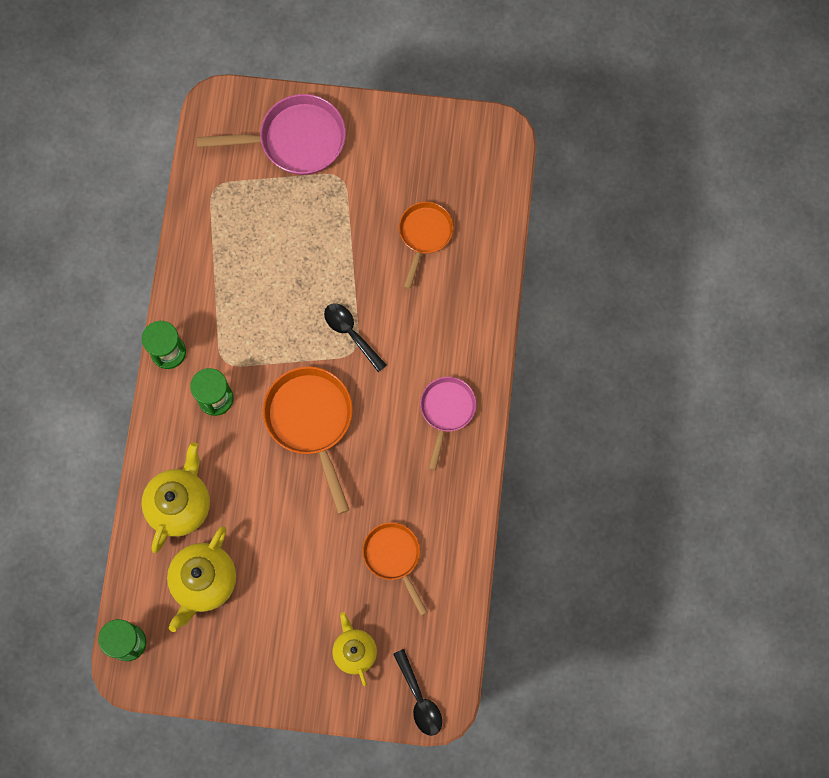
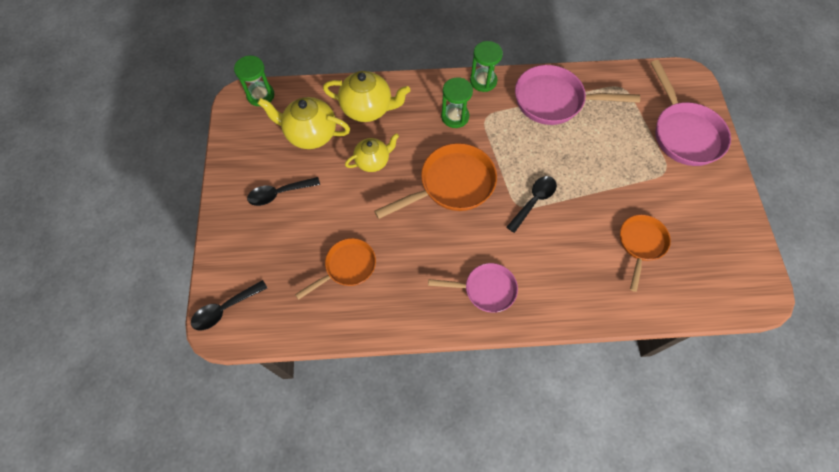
camera: 80 degrees right, 10 degrees down
yellow teapot [332,612,377,686] -> yellow teapot moved to [345,133,399,172]
orange pan [399,202,454,289] -> orange pan turned 75 degrees counterclockwise [620,214,671,292]
none -> black spoon [247,177,320,206]
none -> pink pan [515,65,640,125]

